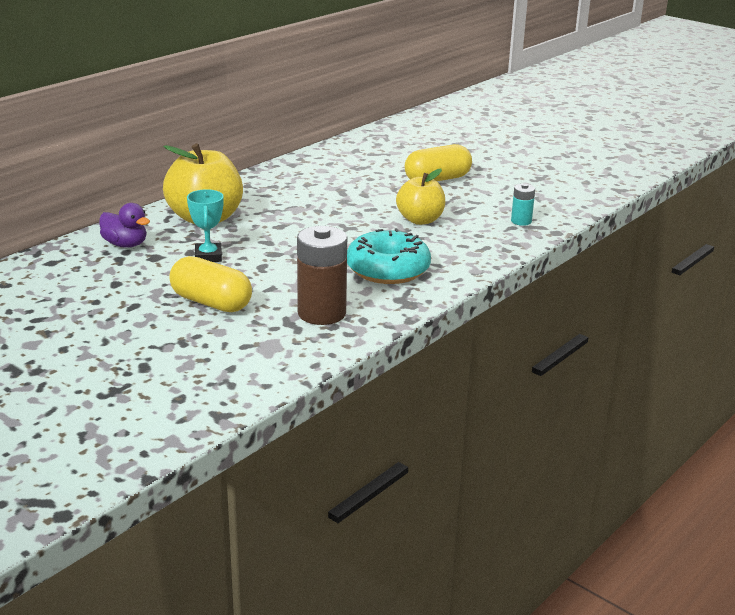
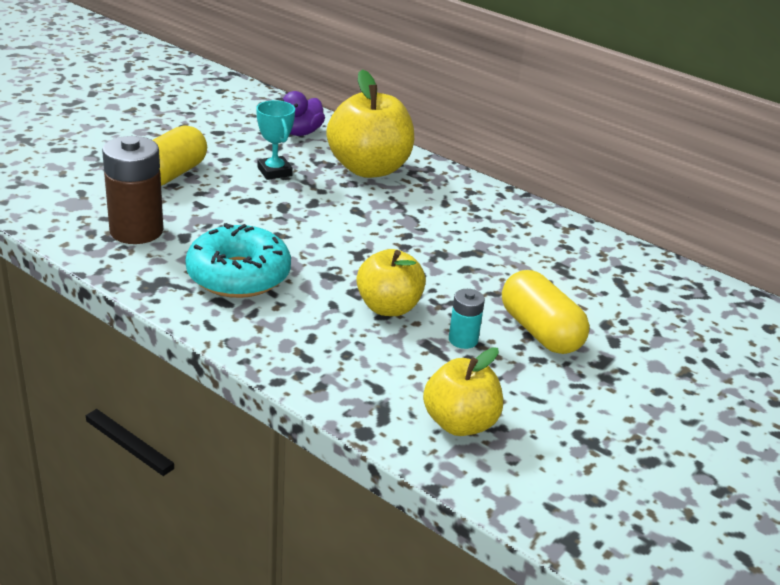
camera: 85 degrees right, 5 degrees up
turquoise trophy [187,189,224,262] -> turquoise trophy turned 75 degrees clockwise [256,100,295,180]
turquoise battery [511,184,535,226] -> turquoise battery moved to [449,289,485,349]
none -> yellow apple [423,347,503,436]

